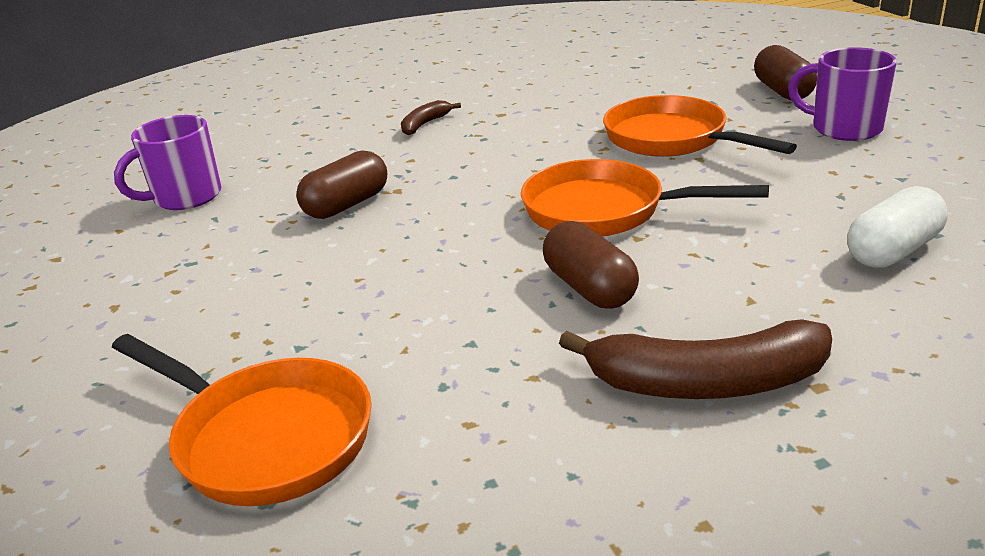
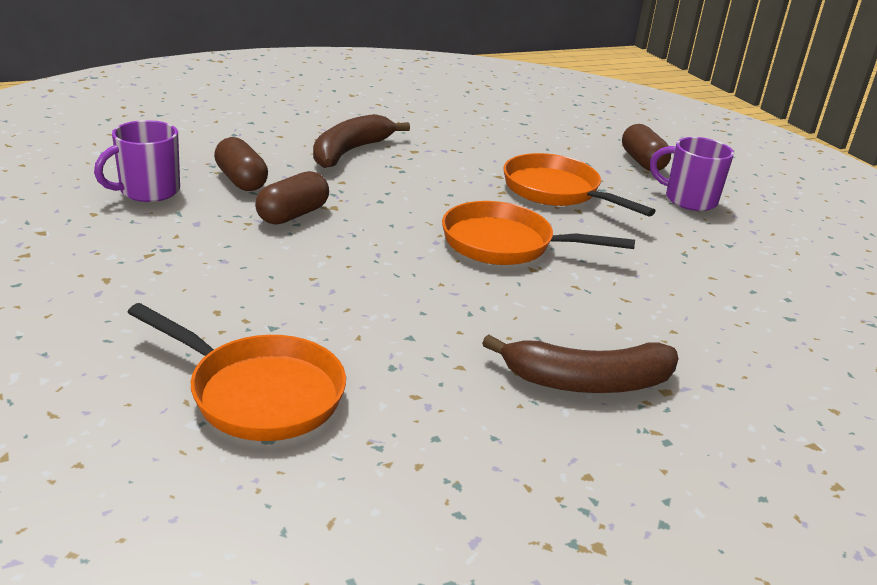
camera: 10 degrees left, 0 degrees up
brown banana [401,100,461,135] -> brown banana [313,114,410,168], size x1.96
brown capsule [543,221,639,309] -> brown capsule moved to [214,137,268,191]
white capsule [847,186,948,268] -> none

